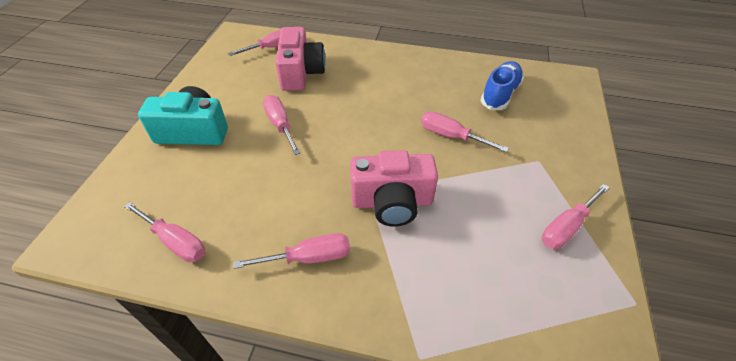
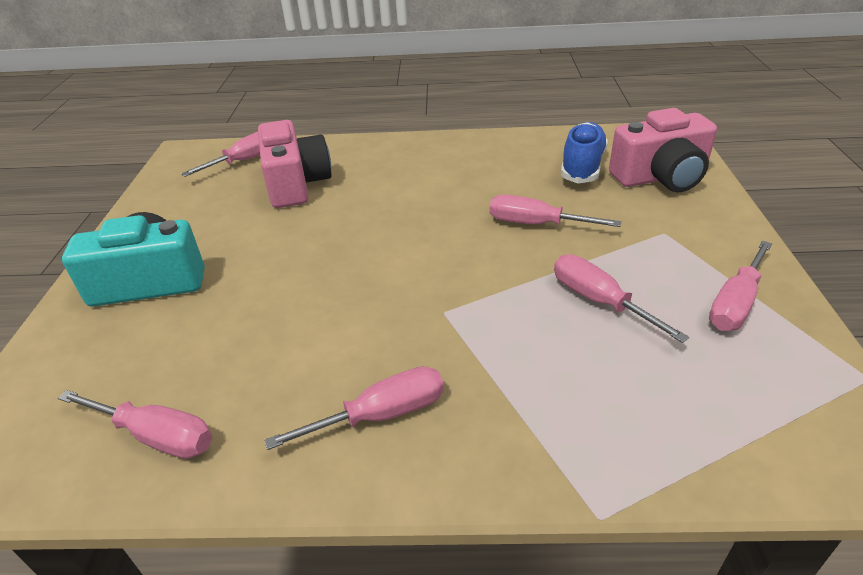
camera: 10 degrees left, 10 degrees down
pink screwdriver [263,95,301,155] -> pink screwdriver moved to [554,254,689,343]
pink camera [350,150,438,227] -> pink camera moved to [609,108,717,192]

